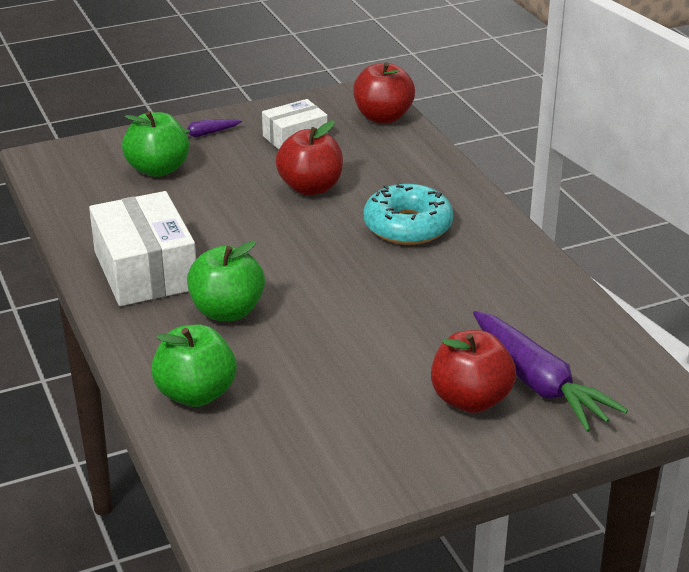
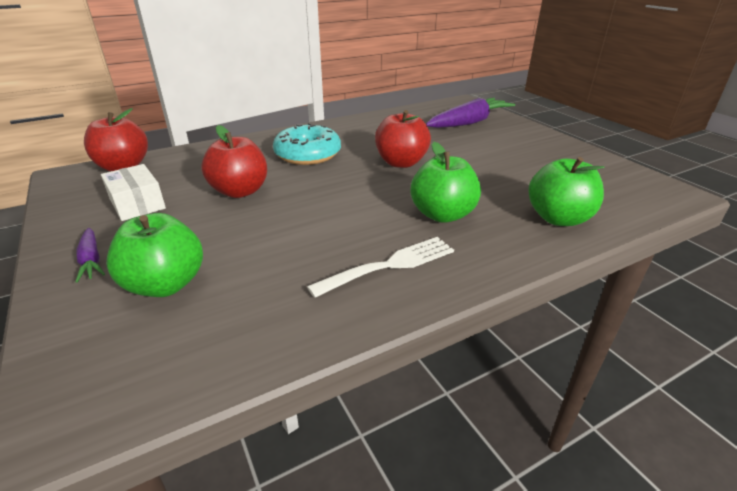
camera: 95 degrees left, 0 degrees up
white box [89,191,196,306] -> white fork [307,237,454,298]
red apple [431,330,516,413] -> red apple moved to [375,110,431,168]

